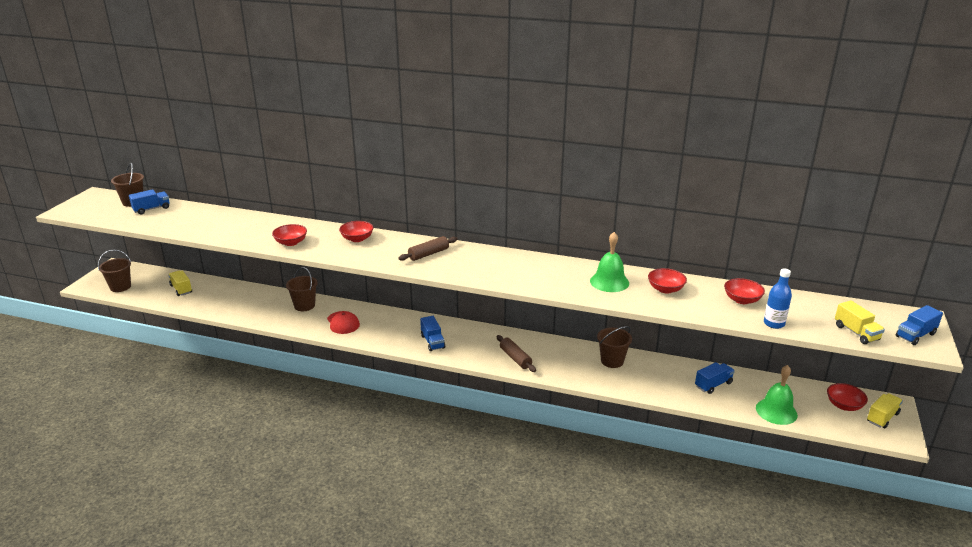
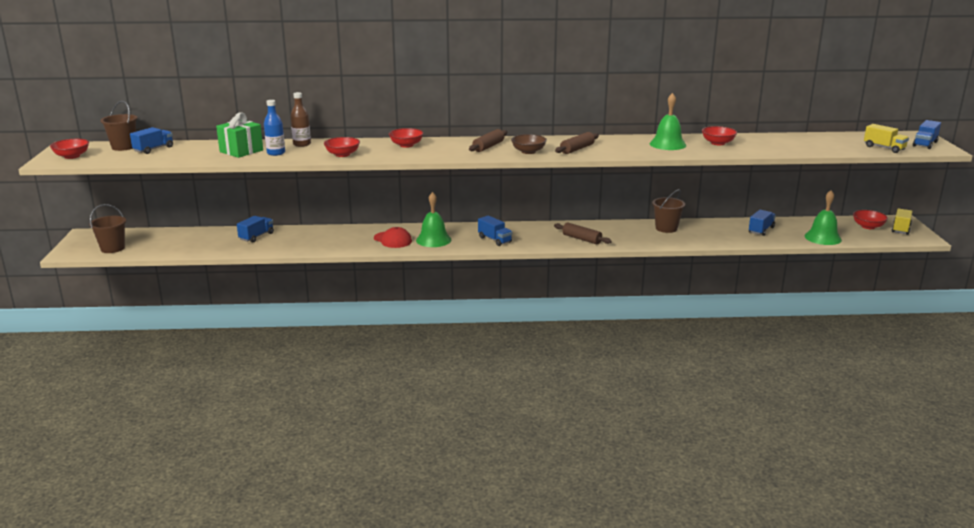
camera: 20 degrees left, 5 degrees down
yellow truck [168,270,192,296] -> none
brown bucket [286,267,318,311] -> none
red bowl [724,278,765,304] -> red bowl moved to [50,139,89,159]
blue bottle [764,268,792,329] -> blue bottle moved to [264,100,285,156]
none -> green gift [216,112,263,158]
none -> blue truck [237,216,274,242]
none -> brown bottle [291,92,311,147]
none -> green bell [416,192,451,247]
none -> brown bowl [511,134,547,154]
none -> brown rolling pin [555,132,599,154]

